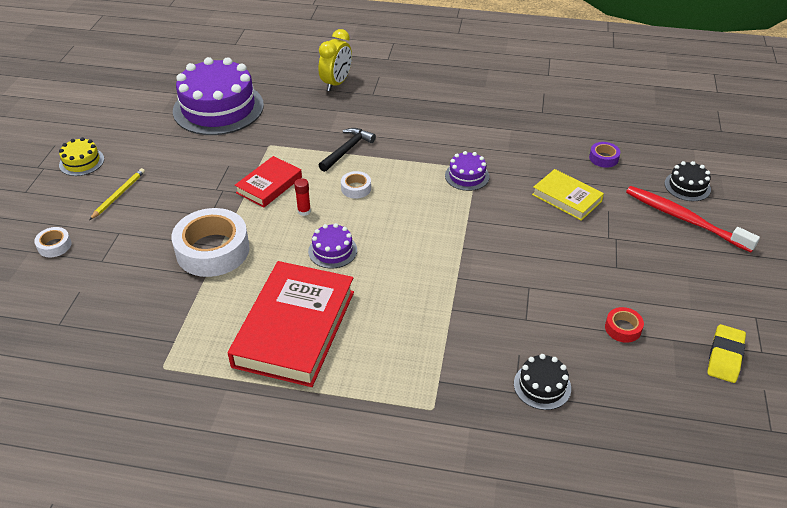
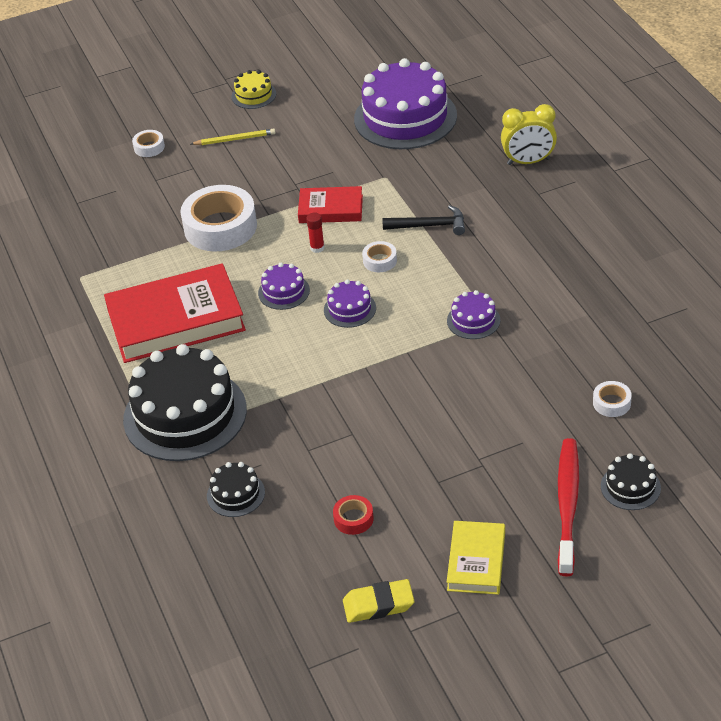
camera: 60 degrees right, 0 degrees up
yellow book [532,169,604,221] -> yellow book moved to [447,521,505,595]
purple tape [589,142,620,168] -> white tape [593,381,632,417]
none -> black cake [123,344,247,461]
none -> purple cake [324,279,376,328]

